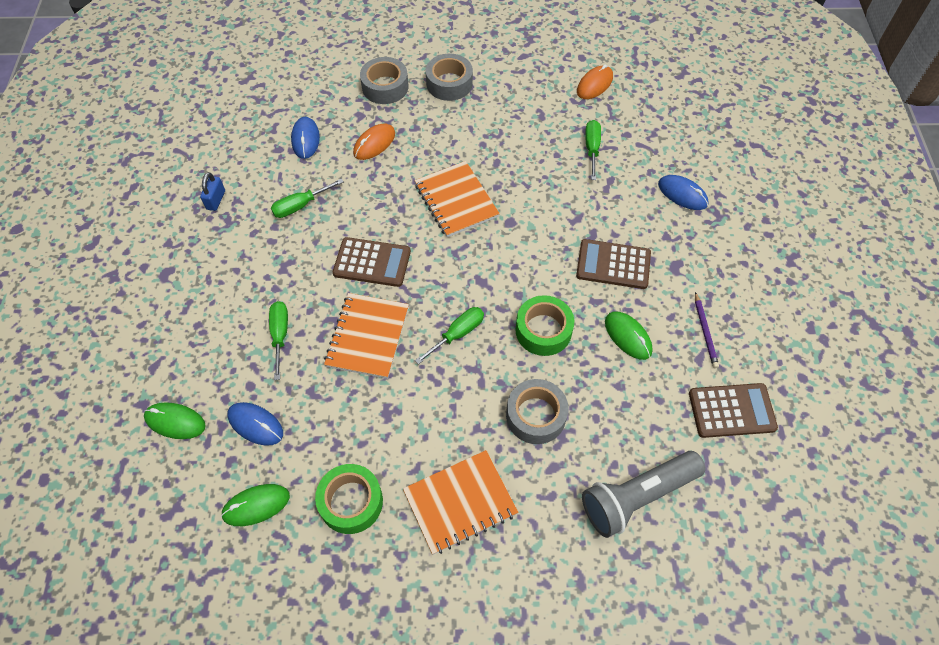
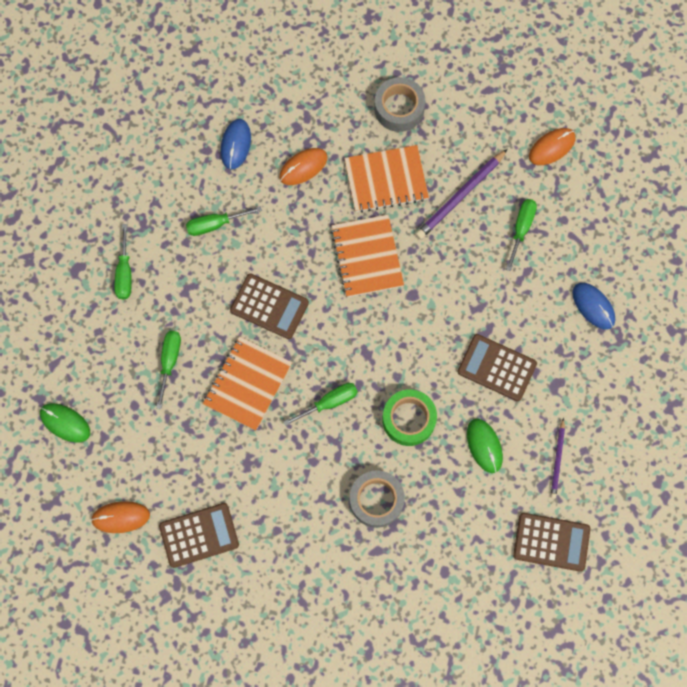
camera: 15 degrees right, 15 degrees up
blue padlock [200,172,225,211] -> none
green mouse [221,484,290,526] -> orange mouse [91,501,150,533]
blue mouse [227,402,283,446] -> none
green tape [315,464,383,534] -> brown calculator [159,503,239,568]
grey tape [360,57,408,104] -> none
orange notebook [403,450,518,555] -> orange notebook moved to [344,145,429,213]
grey flashlight [582,451,706,538] -> none
none -> green screwdriver [115,224,132,299]
none -> purple pencil [415,149,508,239]

